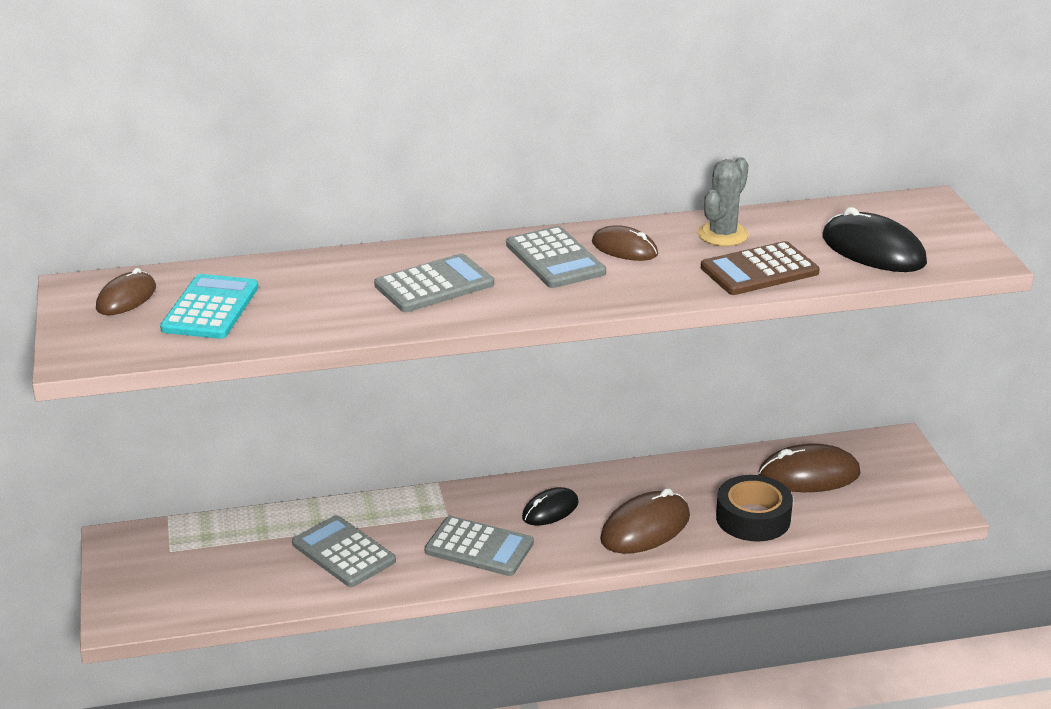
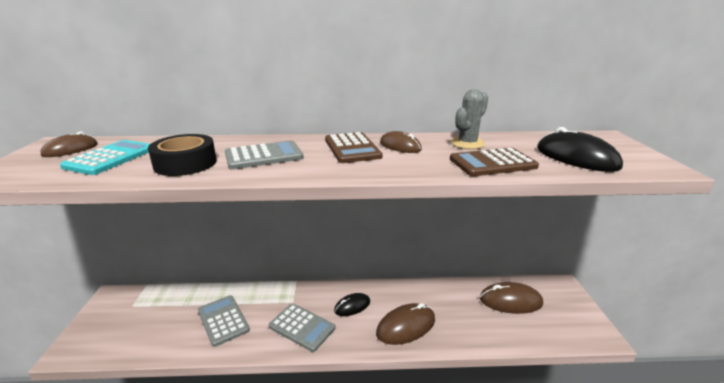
camera: 10 degrees right, 5 degrees down
grey calculator [506,226,606,288] -> brown calculator [325,132,383,163]
black tape [716,475,793,542] -> black tape moved to [148,134,217,176]

